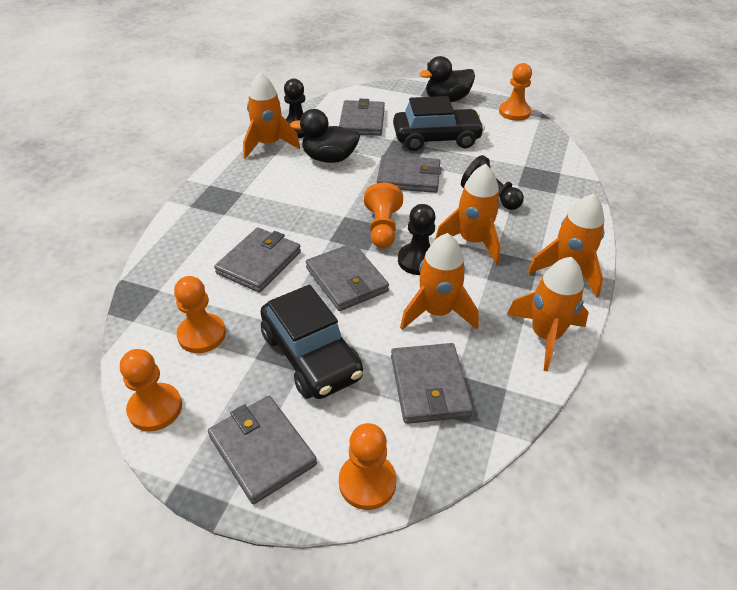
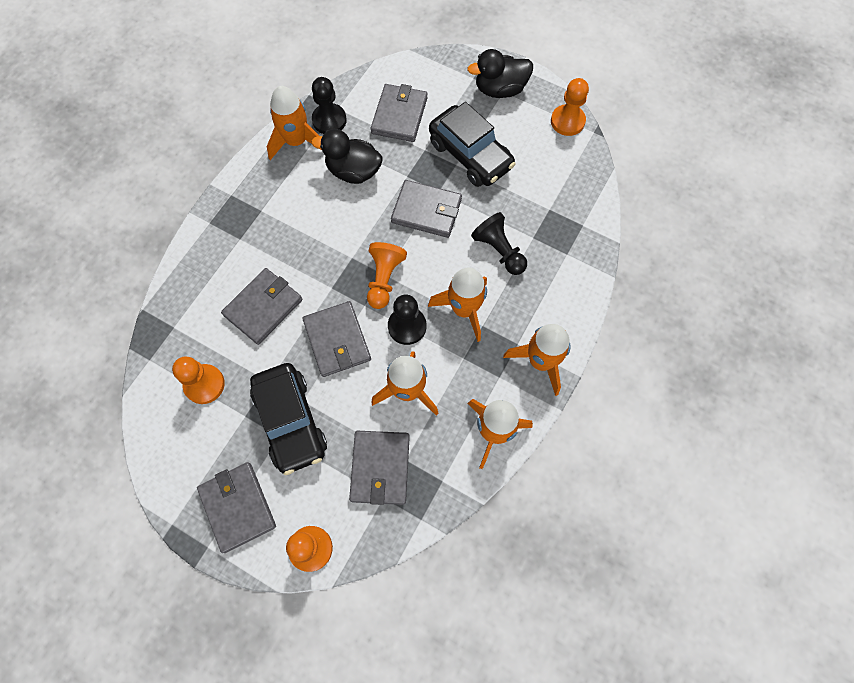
camera: 10 degrees right, 25 degrees up
orange pawn [120,349,182,431] -> none
black car [393,96,485,151] -> black car turned 45 degrees clockwise [429,102,516,187]

